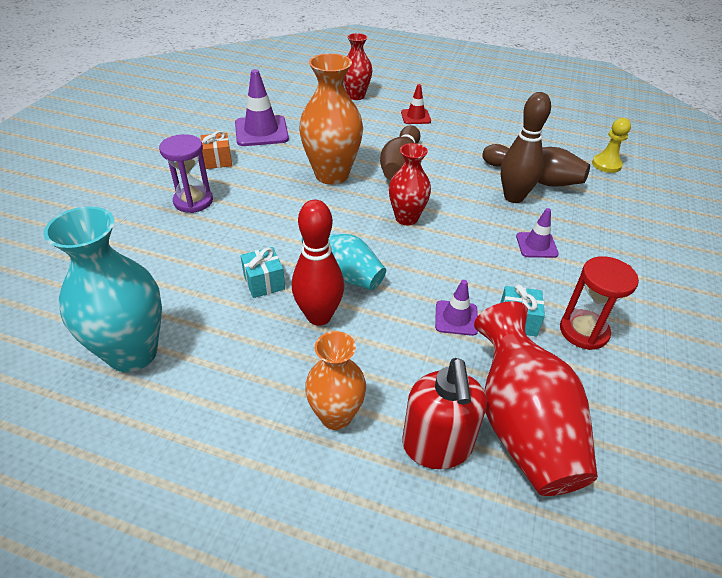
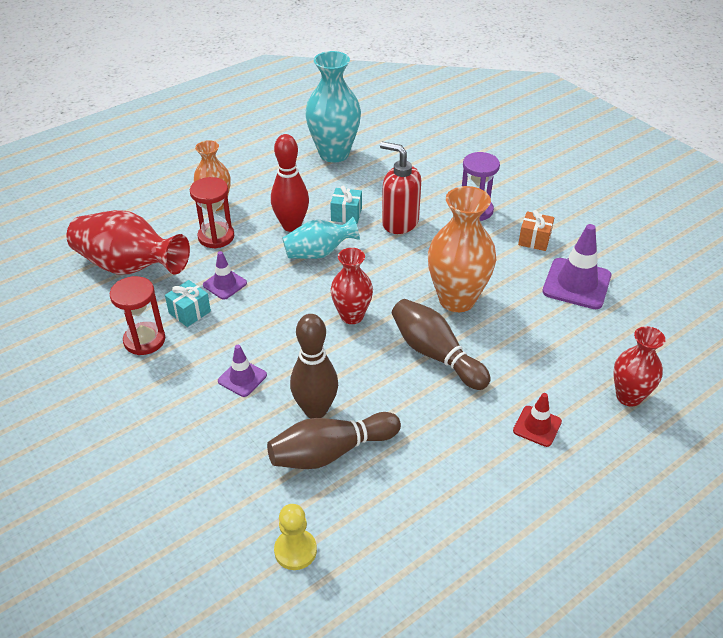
camera: 125 degrees right, 0 degrees up
red soap dispenser [402,358,487,469] -> red soap dispenser moved to [380,142,421,234]
none -> red hourglass [190,177,234,249]

